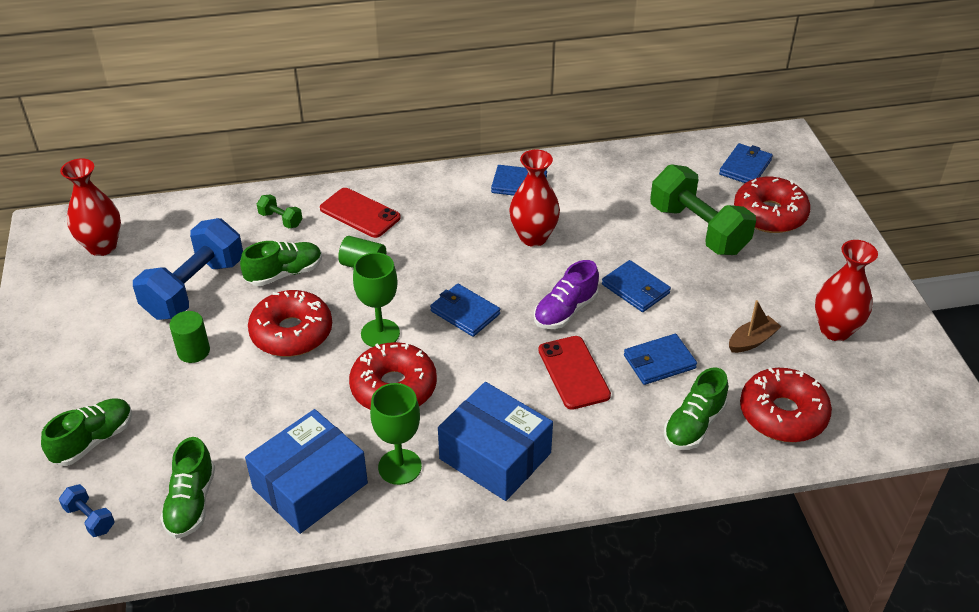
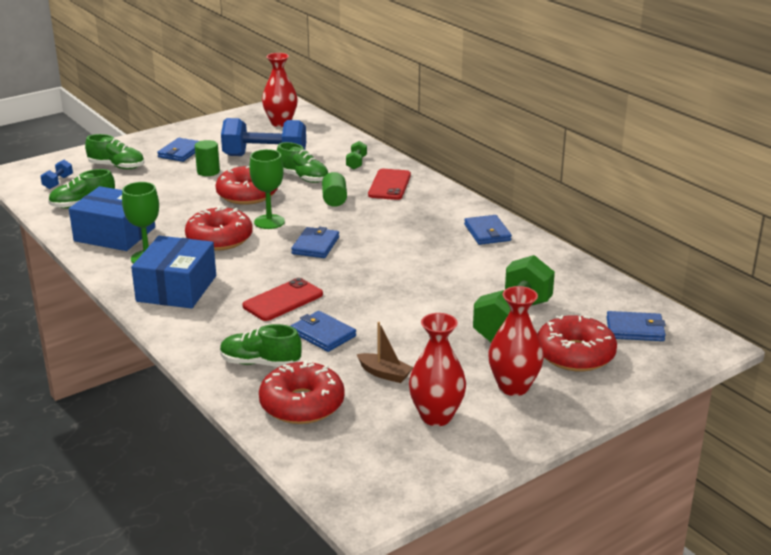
camera: 65 degrees right, 15 degrees down
red vase [509,149,560,247] -> red vase moved to [488,286,544,396]
purple shoe [534,260,599,329] -> none
blue wallet [602,260,671,312] -> blue wallet moved to [157,138,199,162]

